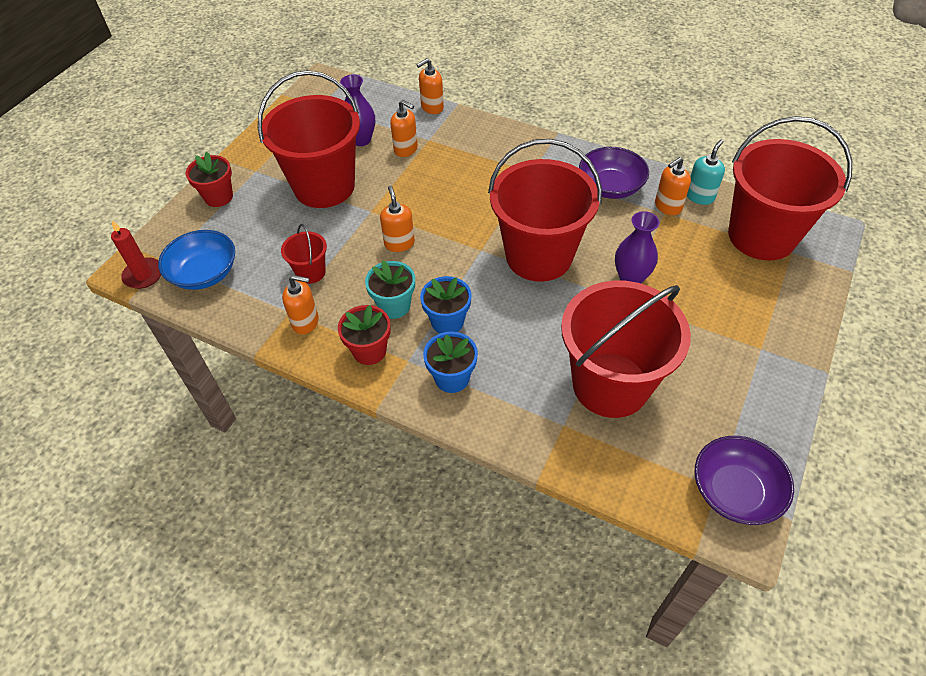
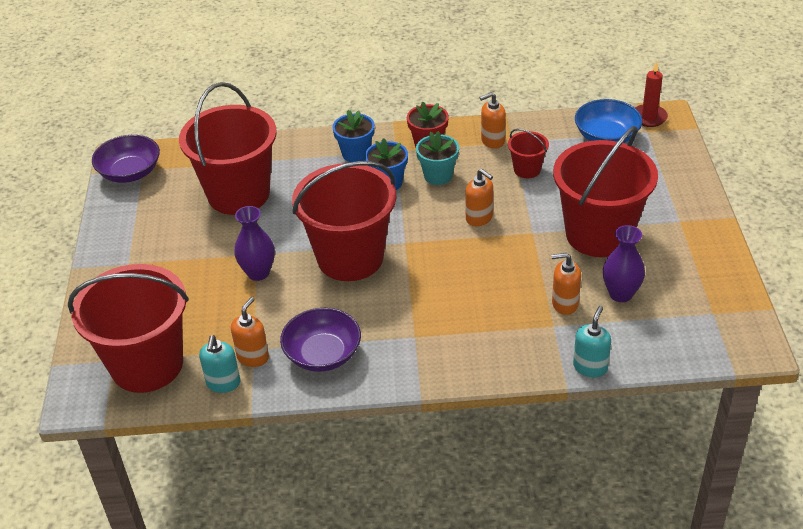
camera: 150 degrees right, 10 degrees down
red flower pot [186,152,233,207] -> none
orange soap dispenser [417,58,444,114] -> turquoise soap dispenser [573,306,611,377]

